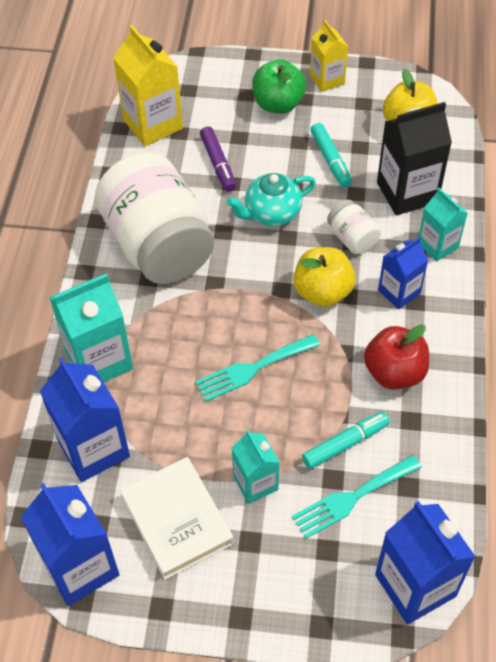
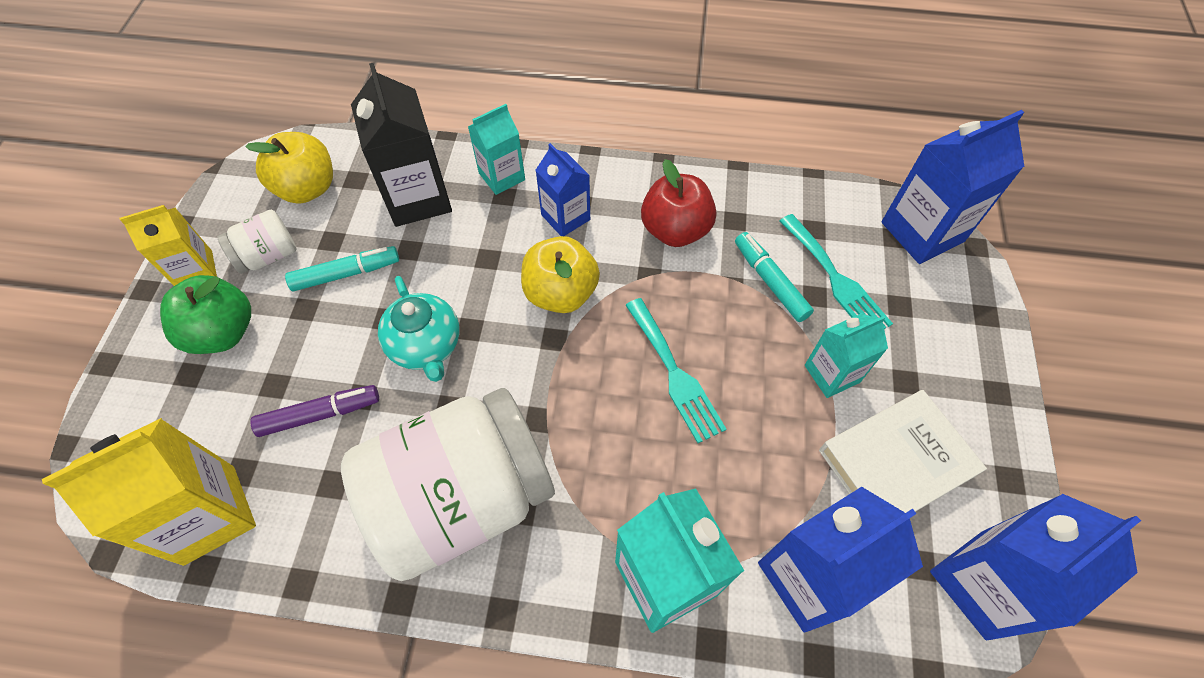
camera: 90 degrees left, 5 degrees up
white jar [327,200,381,254] -> white jar moved to [218,210,297,274]

